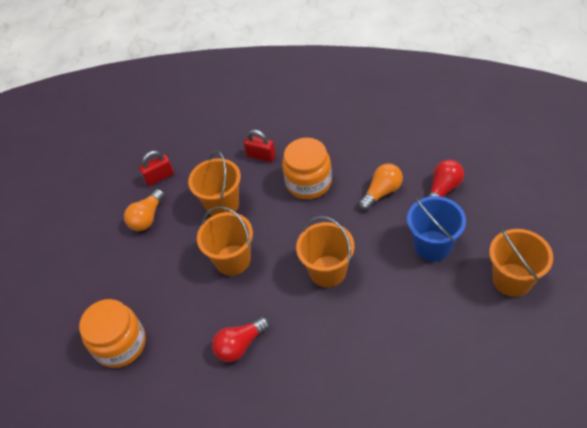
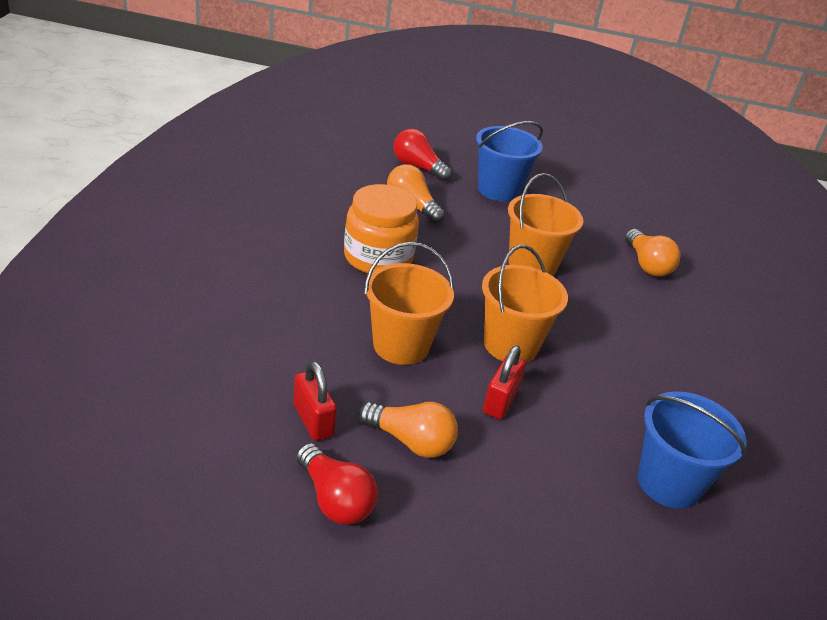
camera: 100 degrees left, 15 degrees down
orange jar [79,299,146,368] -> blue bucket [638,391,747,509]
red light bulb [212,317,270,362] -> red light bulb moved to [296,443,378,525]
red padlock [244,130,276,162] -> red padlock moved to [483,345,526,419]
orange bucket [489,228,553,297] -> none
none -> orange light bulb [625,229,681,277]

